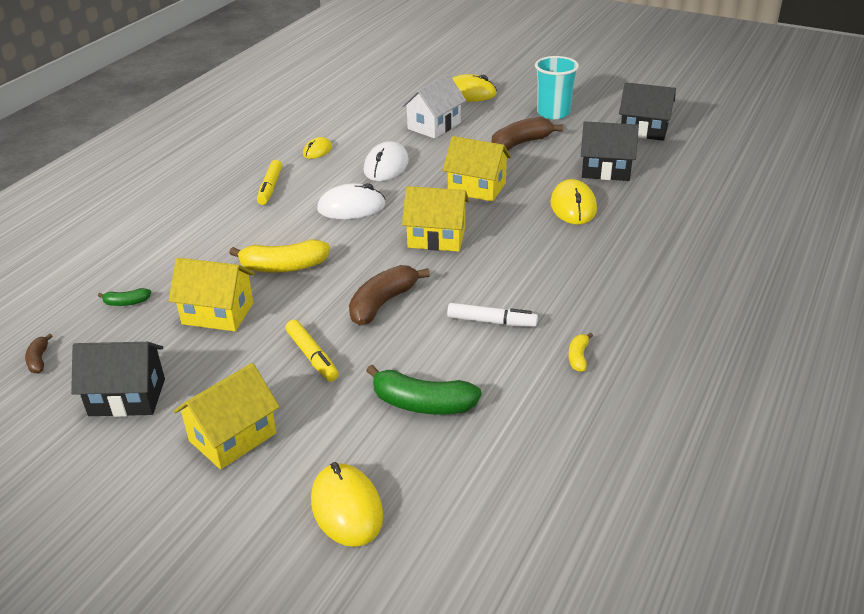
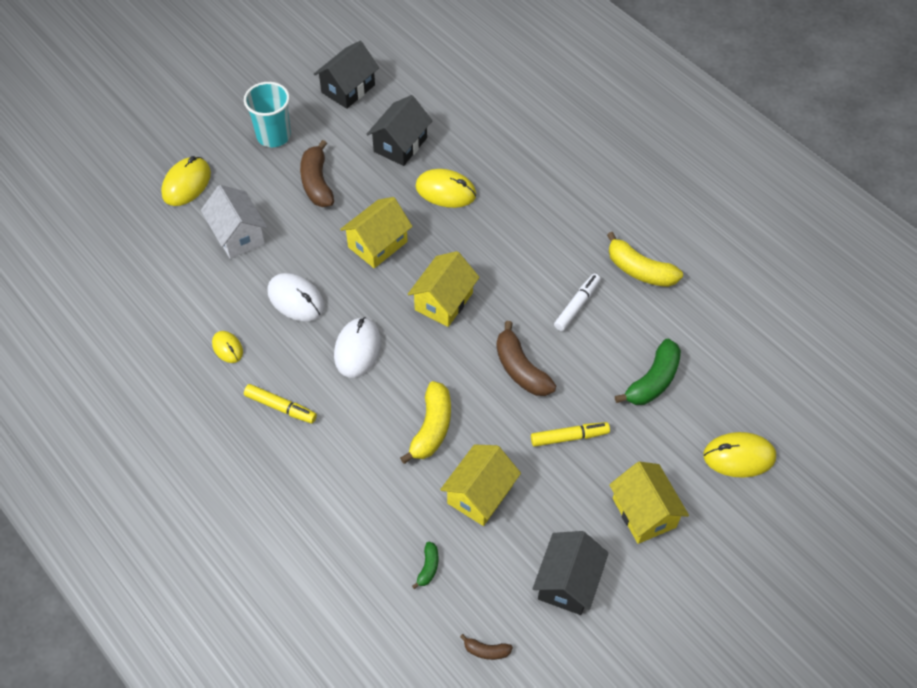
camera: 70 degrees left, 20 degrees up
yellow banana [569,333,593,372] -> yellow banana [607,232,683,287], size x2.00

